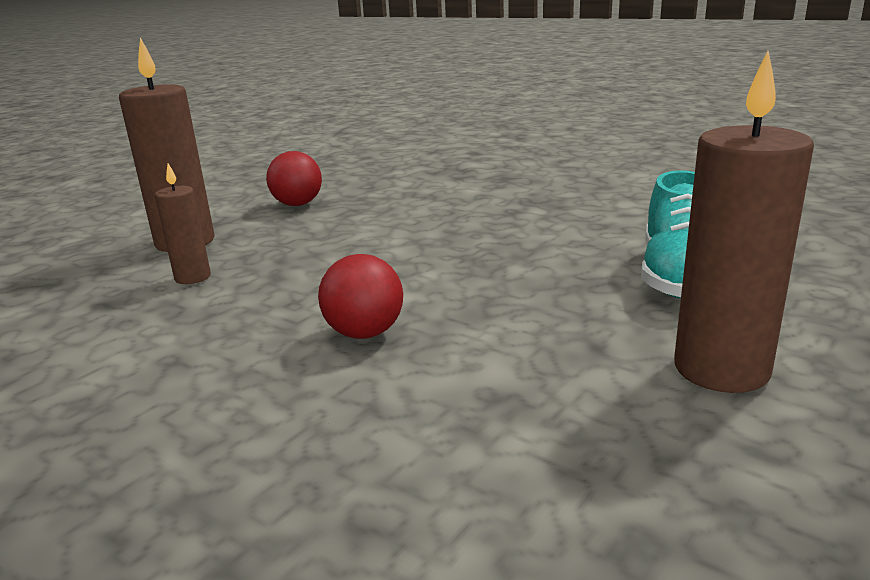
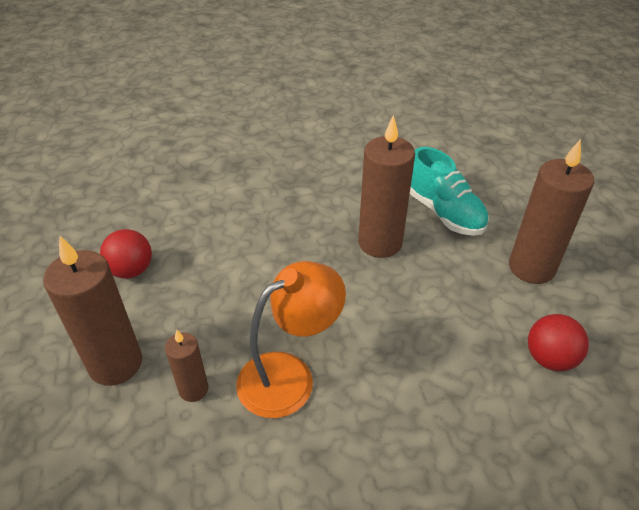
camera: 50 degrees left, 20 degrees up
red ball [318,254,403,339] -> red ball moved to [528,314,589,371]
none -> orange lamp [236,261,346,418]
none -> brown candle [358,115,415,258]

